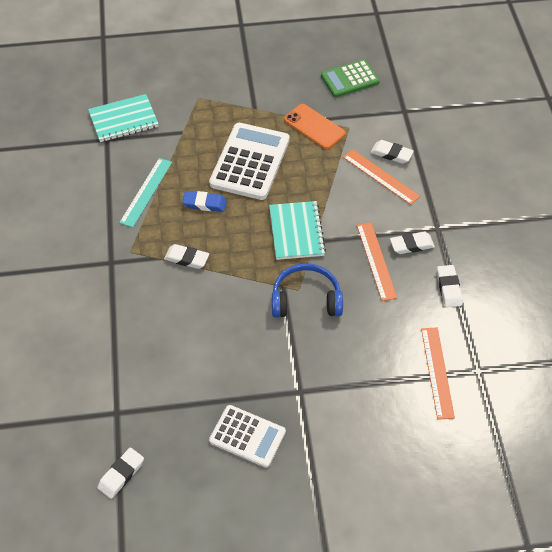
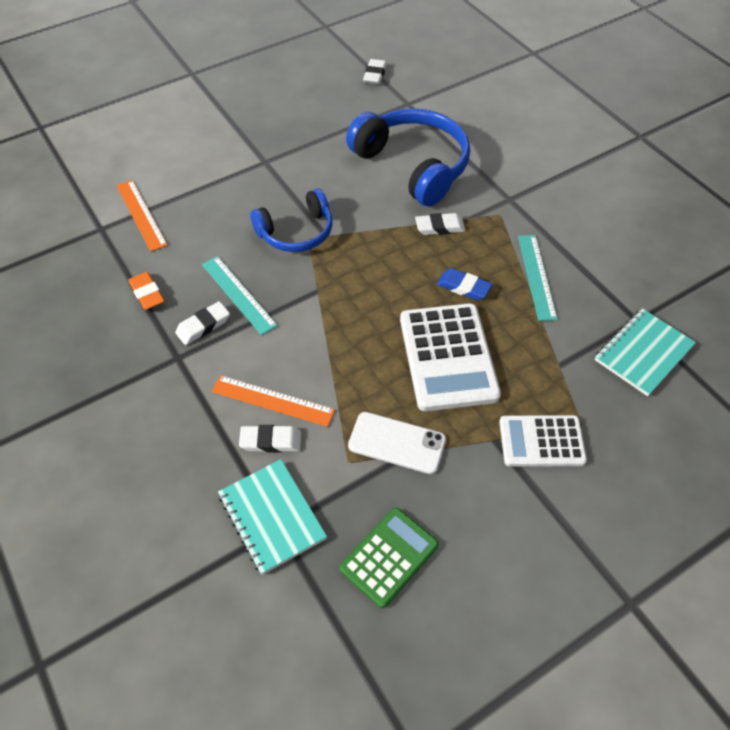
camera: 155 degrees right, 0 degrees up
blue eraser [183,191,227,212] -> blue eraser turned 45 degrees clockwise [437,268,492,300]
white calculator [209,405,286,468] -> white calculator moved to [499,415,587,467]
turquoise notebook [269,201,326,260] -> turquoise notebook moved to [218,459,327,575]
orange phone [284,104,346,149] -> white phone [348,412,446,474]
orange ruler [357,222,397,301] -> turquoise ruler [202,256,278,335]
white eraser [437,265,462,307] -> orange eraser [128,272,165,310]
none -> blue headphones [346,108,470,206]

